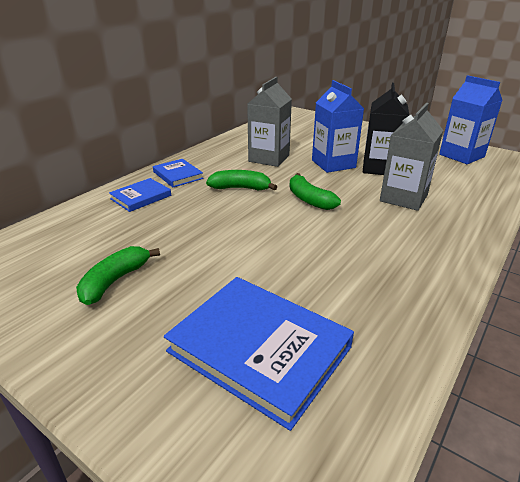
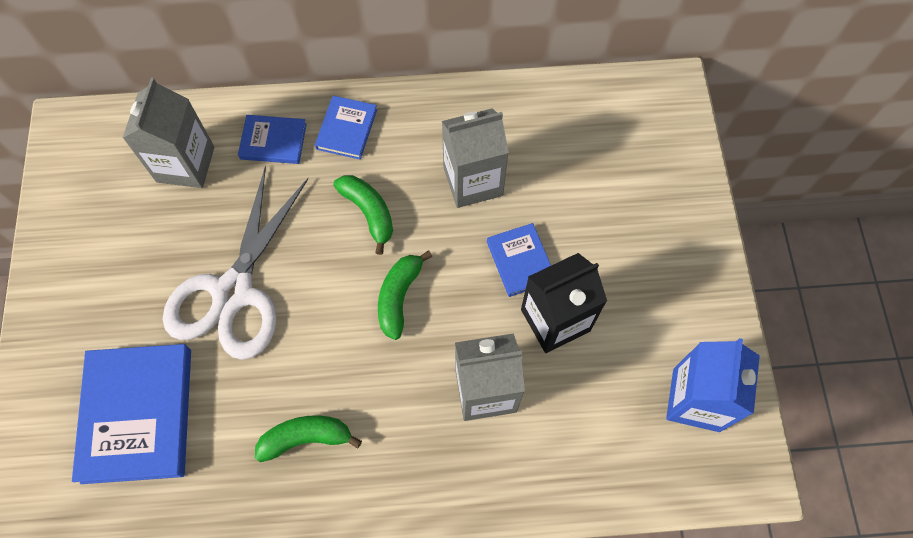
camera: 50 degrees right, 35 degrees up
green banana [76,246,160,305] -> green banana moved to [255,415,362,462]
blue carton [312,80,364,173] -> blue book [487,223,551,297]
none -> grey carton [123,78,215,188]
none -> white scissors [163,166,308,360]

